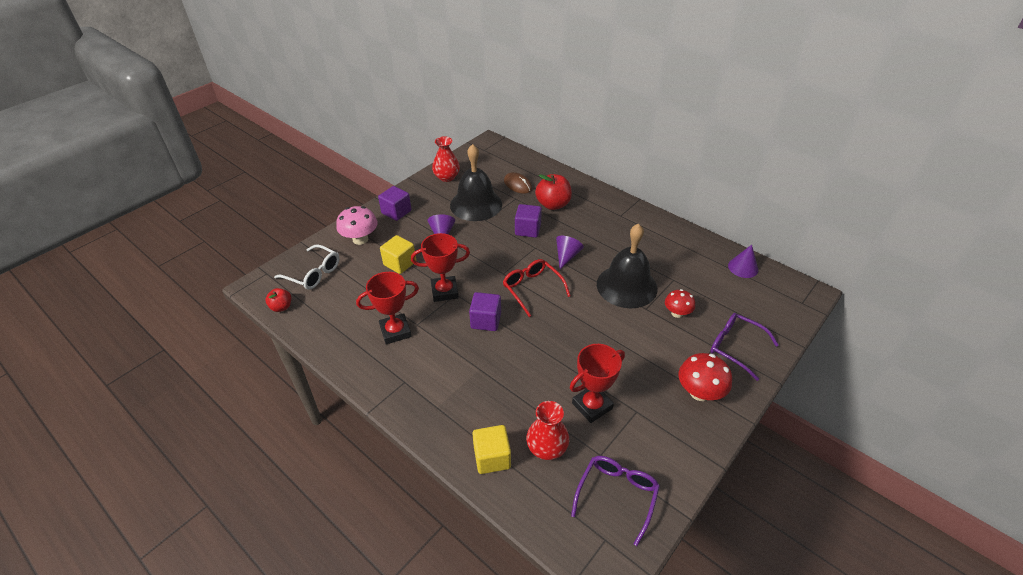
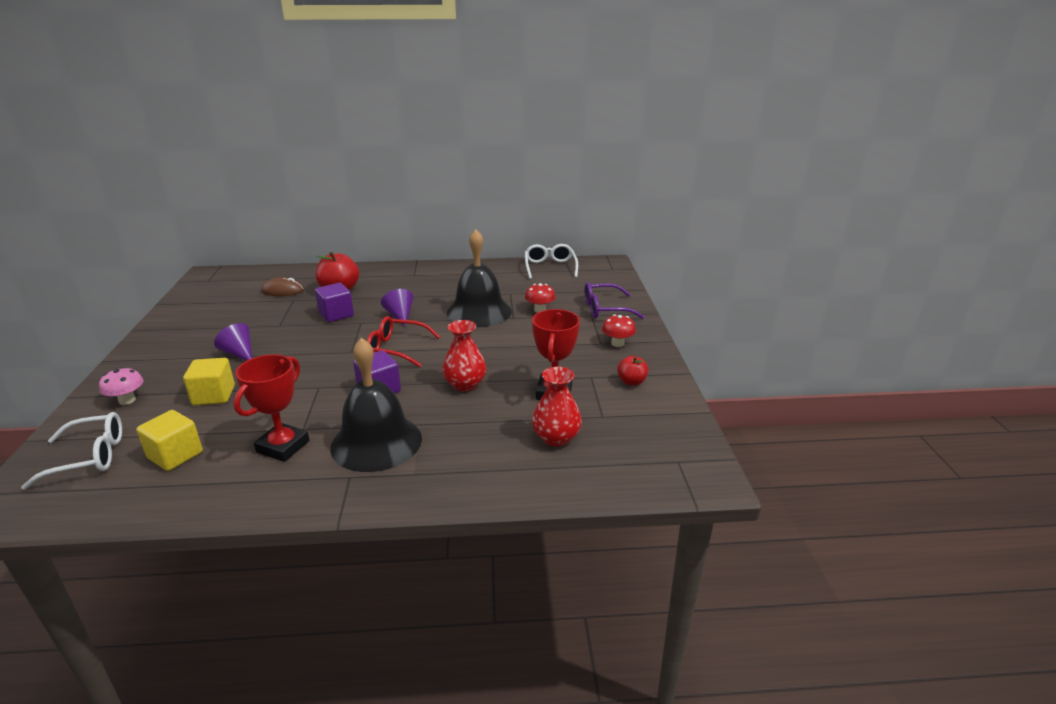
camera: 45 degrees left, 15 degrees down
red apple [265,288,291,312] -> red apple moved to [617,356,648,386]
pink mushroom [336,206,378,245] -> pink mushroom [99,367,144,405], size x0.66
purple cube [378,186,411,221] -> none
red trophy [411,233,470,302] -> none
red vase [432,136,460,182] -> red vase moved to [442,320,486,391]
black bell [450,144,502,221] -> black bell moved to [330,338,422,472]
yellow cube [472,425,511,474] -> yellow cube moved to [136,410,203,471]
purple glasses [571,456,660,546] -> none
red mushroom [678,353,732,401] -> red mushroom [602,314,636,347], size x0.66
purple cone [728,245,758,278] -> white glasses [525,244,578,279]

